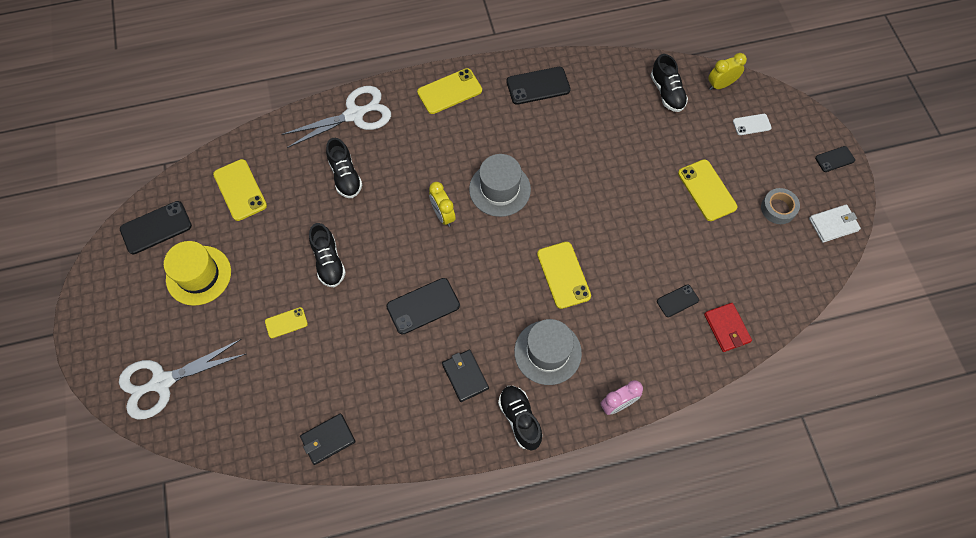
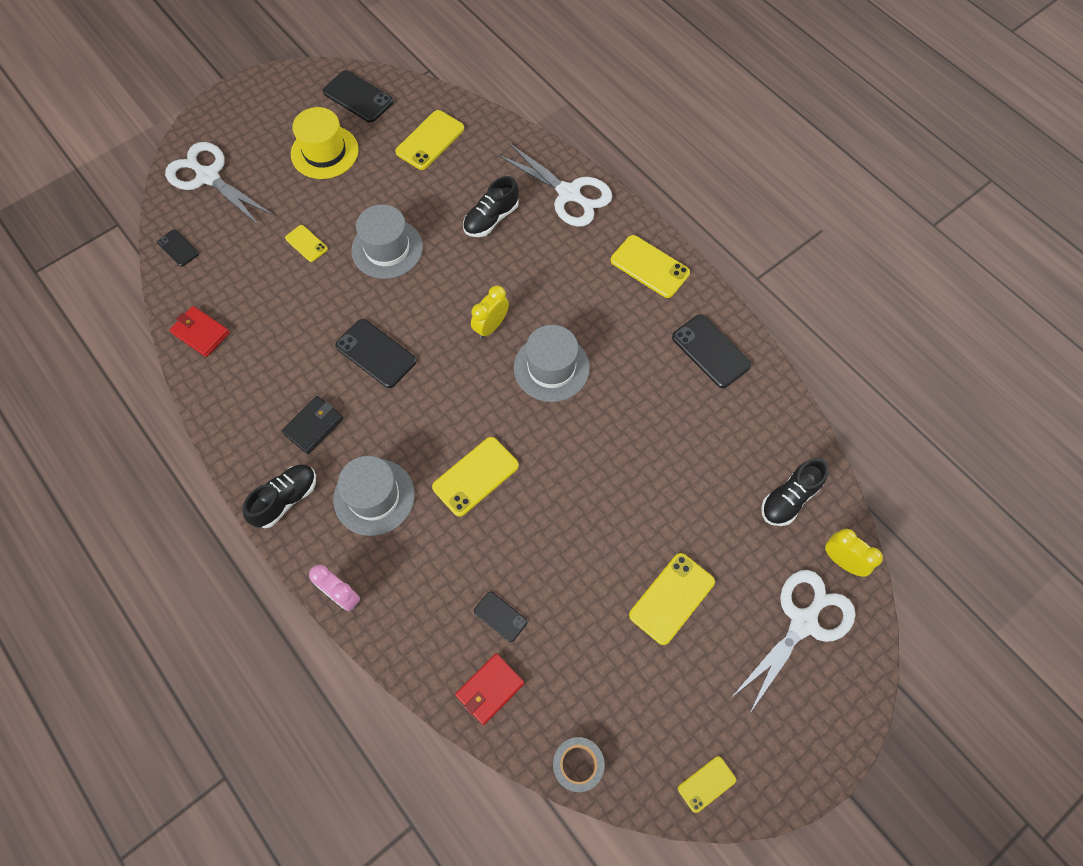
camera: 65 degrees right, 0 degrees up
black wallet [300,413,356,465] -> red wallet [169,306,230,357]
black shoe [309,223,346,287] -> grey hat [351,204,423,279]
white phone [733,114,772,135] -> white scissors [732,570,855,714]
grey tape [761,188,800,224] -> grey tape moved to [553,737,605,792]
white wallet [809,204,861,243] -> yellow phone [678,756,736,813]
black phone [815,146,855,172] -> black phone moved to [157,229,199,267]

